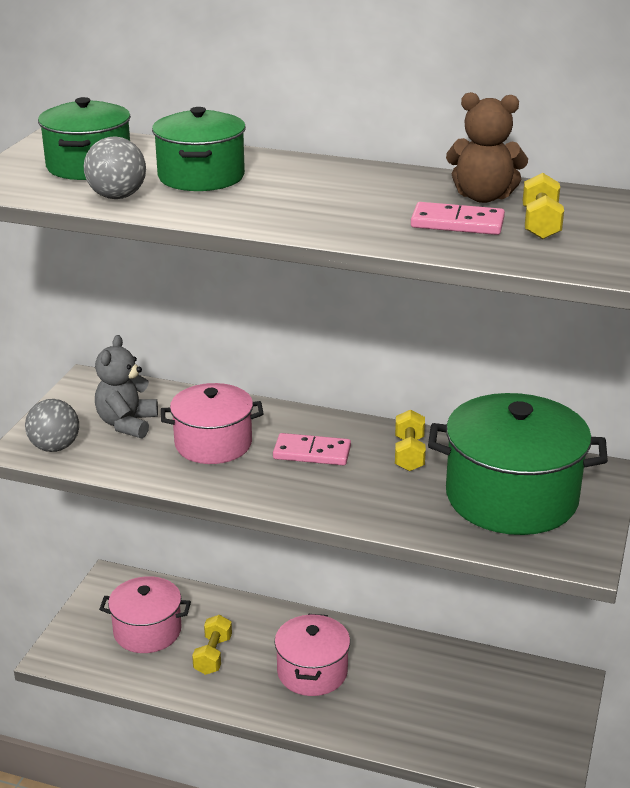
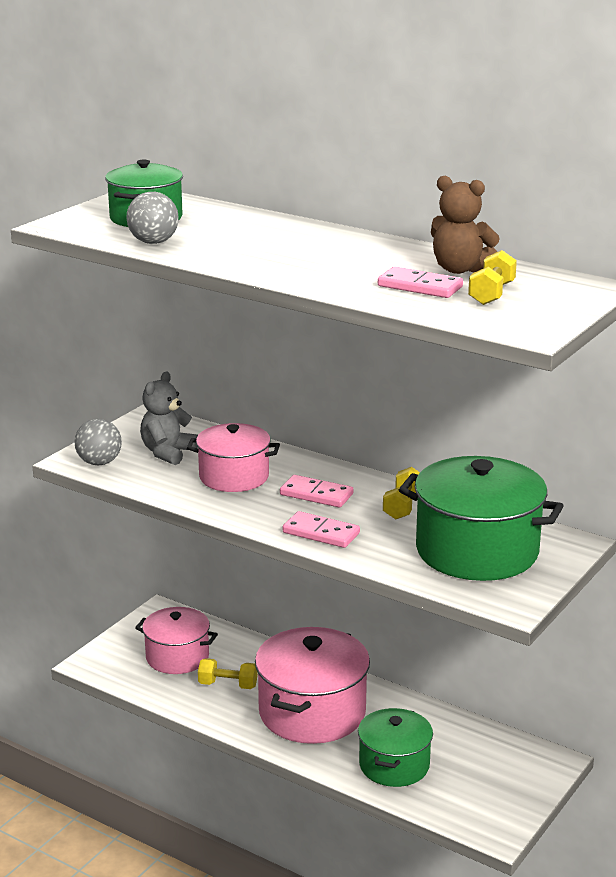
camera: 15 degrees right, 5 degrees down
green pot [152,107,246,191] -> green pot moved to [358,708,433,787]
yellow dumbbell [192,615,232,675] -> yellow dumbbell turned 75 degrees clockwise [198,658,258,689]
pink pot [275,614,350,696] -> pink pot [255,627,370,744], size x1.60
none -> pink domino [282,511,360,548]

